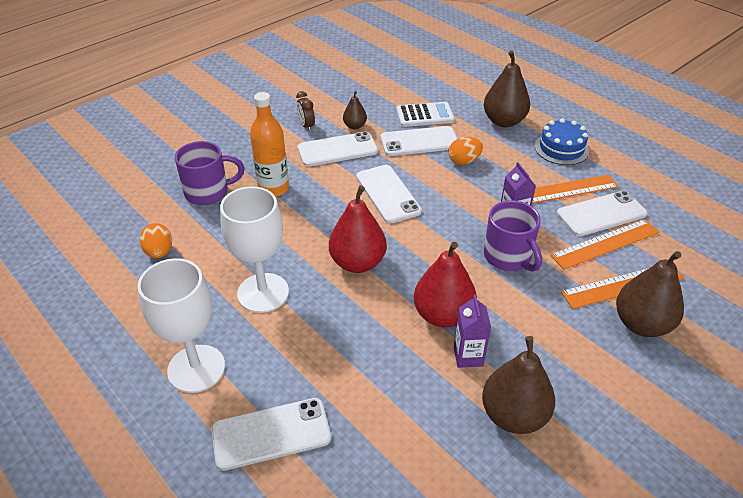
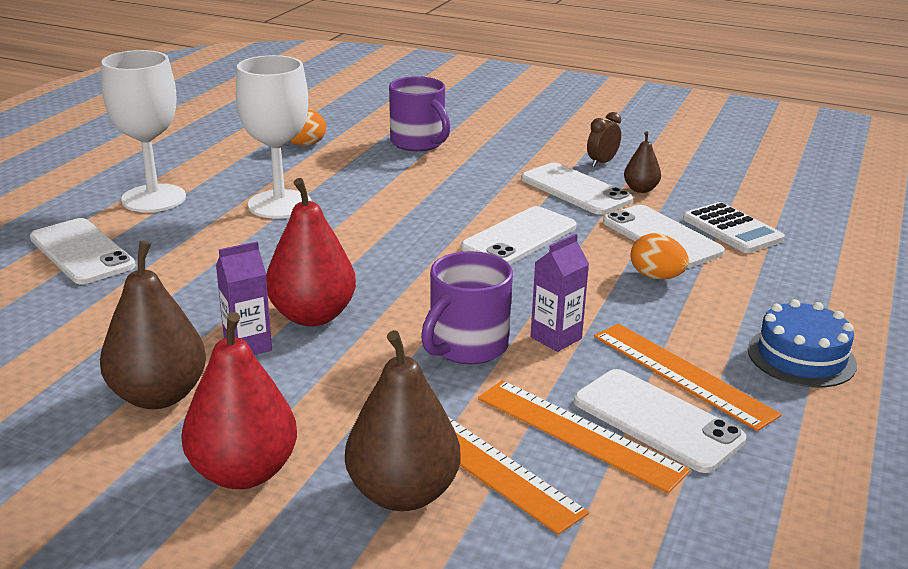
camera: 65 degrees right, 15 degrees down
orange bottle [250,92,289,197] -> none
red pear [329,186,387,273] -> red pear moved to [181,312,297,489]
brown pear [484,51,530,127] -> none

